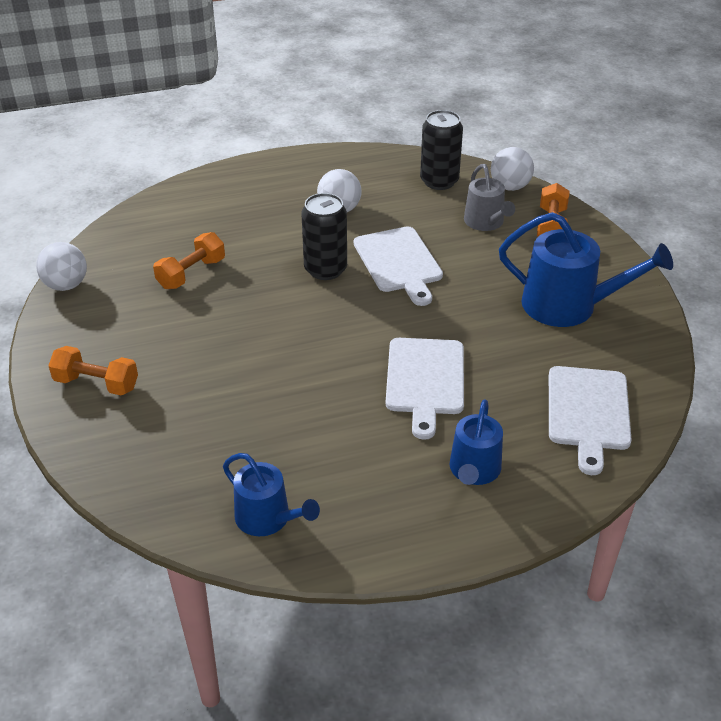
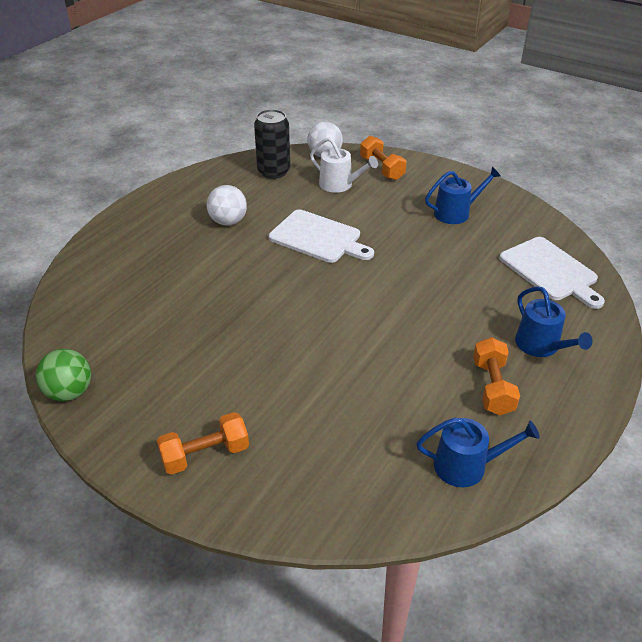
camera: 40 degrees left, 0 degrees up
white ball [36,242,87,291] -> green ball [36,349,91,401]
orange dumbbell [153,232,225,289] -> orange dumbbell moved to [473,337,520,415]
black can [301,193,347,280] -> none
white cutting board [386,338,464,440] -> none
grey watering can [464,164,515,231] -> white watering can [310,137,378,193]
blue watering can [499,212,673,327] -> blue watering can [425,167,501,224], size x0.61

